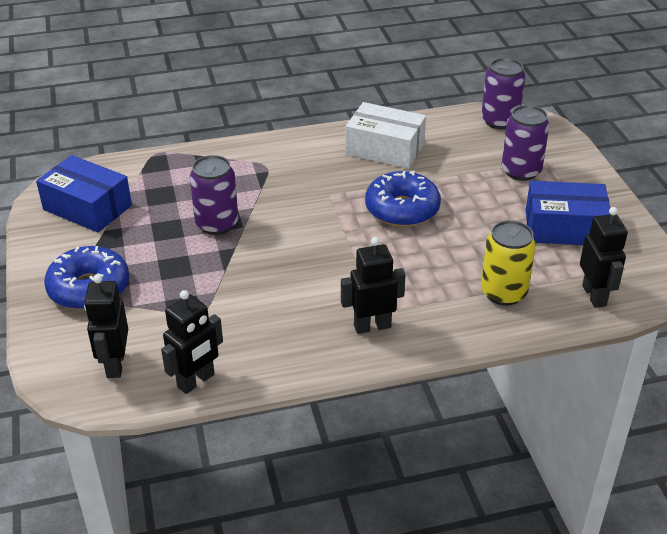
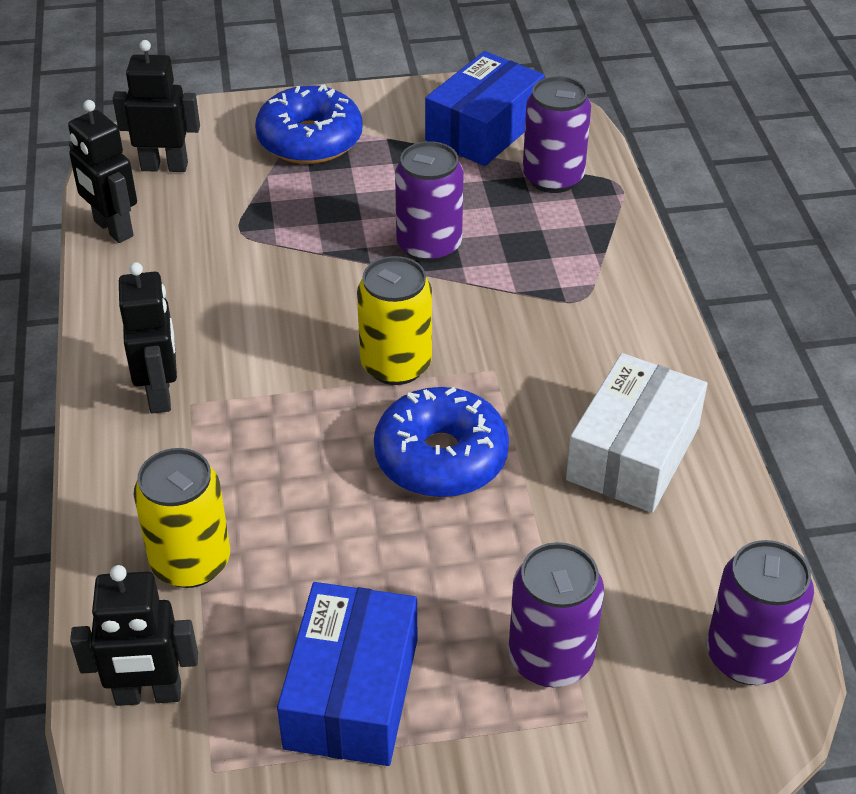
camera: 95 degrees right, 5 degrees up
none -> yellow can [357,256,432,385]
none -> purple can [523,76,591,193]

